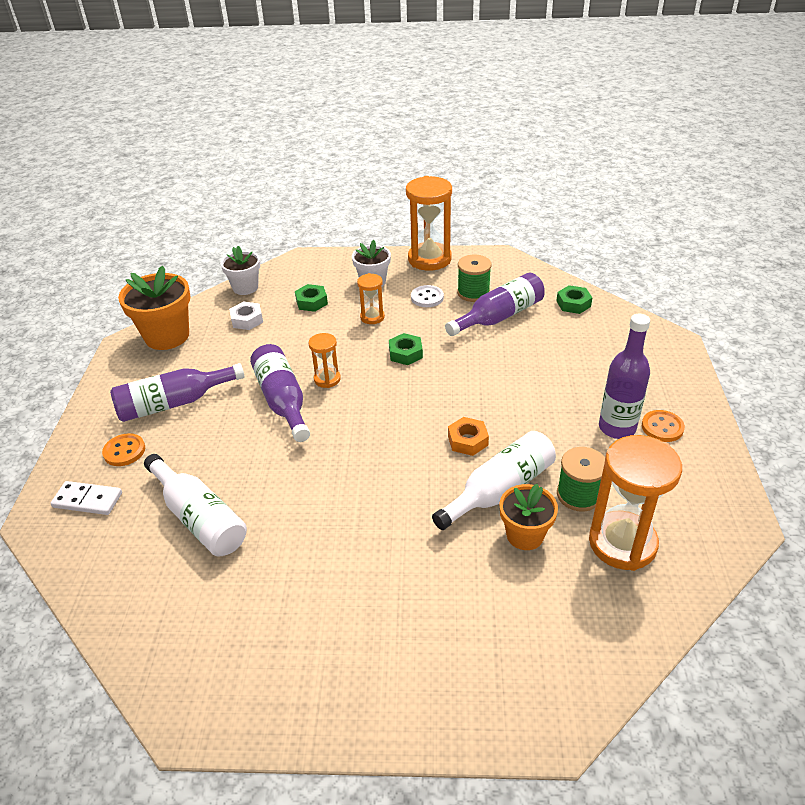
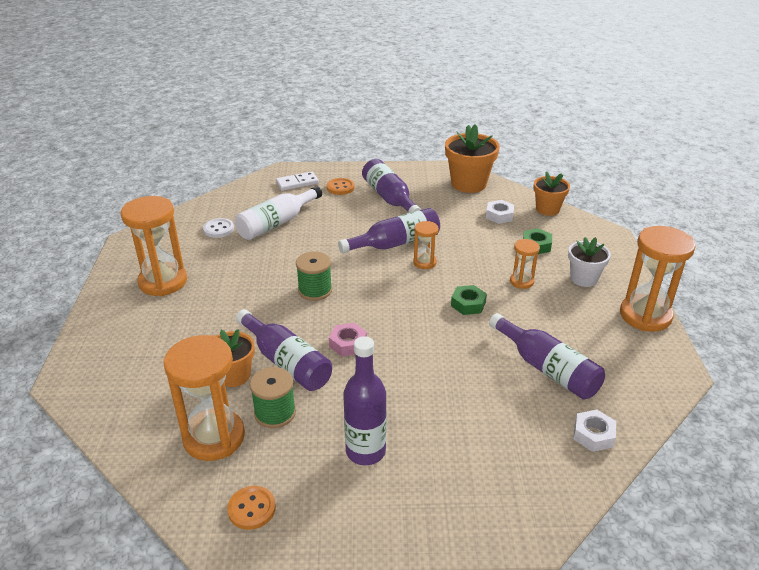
camera: 85 degrees right, 5 degrees down
white domino [51,481,122,515] -> white domino turned 60 degrees clockwise [276,171,319,191]
white flower pot [220,246,260,295] -> orange flower pot [533,171,570,216]
white button [411,285,444,307] -> white button moved to [203,218,234,238]
white bottle [432,431,556,530] -> purple bottle [236,309,332,391]
orange nut [448,417,489,456] -> pink nut [329,323,367,356]
green spool [457,255,492,302] -> green spool moved to [296,252,332,301]
green nut [556,285,593,314] -> white nut [573,410,616,452]
orange button [642,410,685,442] -> orange button moved to [227,486,276,530]
none -> orange hourglass [121,196,187,296]

